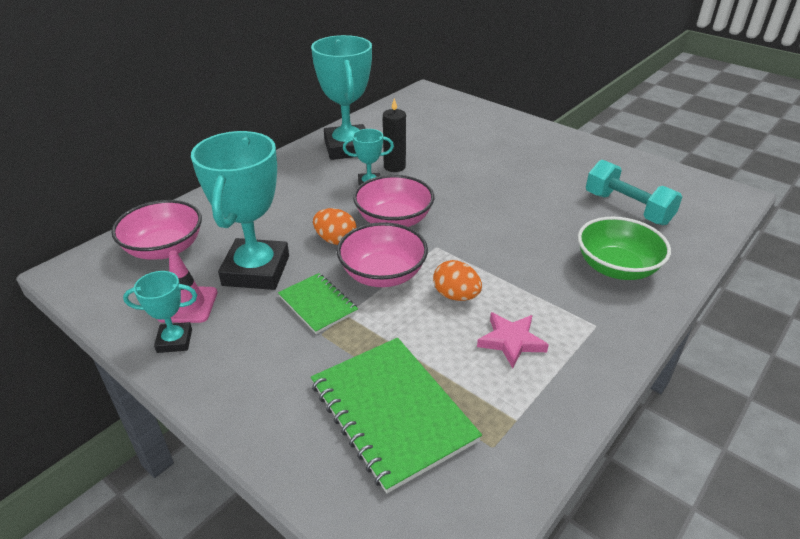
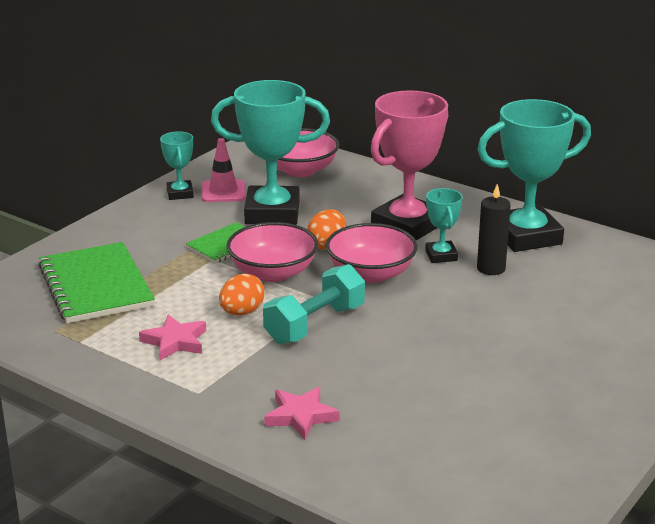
camera: 85 degrees right, 10 degrees down
green notebook [311,338,482,494] -> green notebook turned 75 degrees counterclockwise [38,242,155,323]
green bowl [578,217,671,280] -> pink star [264,387,340,440]
turquoise dumbbell [586,159,682,225] -> turquoise dumbbell moved to [263,264,365,344]
none -> pink trophy [370,90,448,240]

